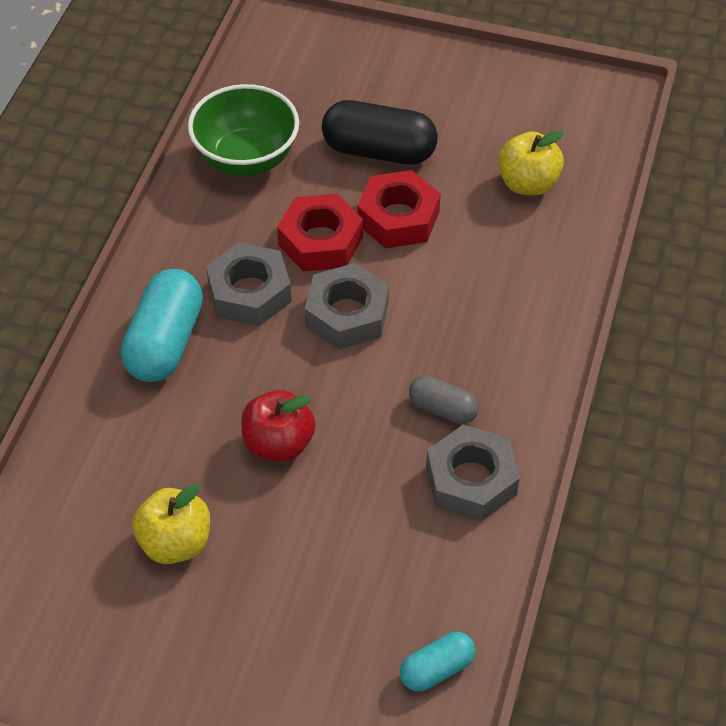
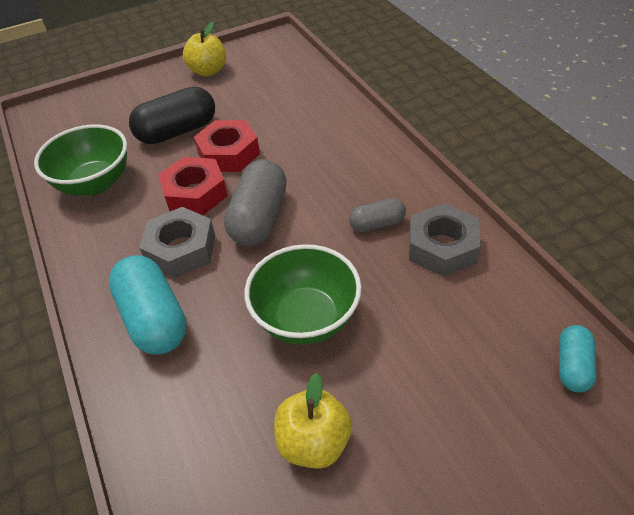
camera: 40 degrees left, 5 degrees down
red apple [241,390,316,462] -> green bowl [244,244,362,345]
grey nut [305,263,389,350] -> grey capsule [224,159,287,246]
yellow apple [498,131,564,195] -> yellow apple moved to [183,22,226,77]

